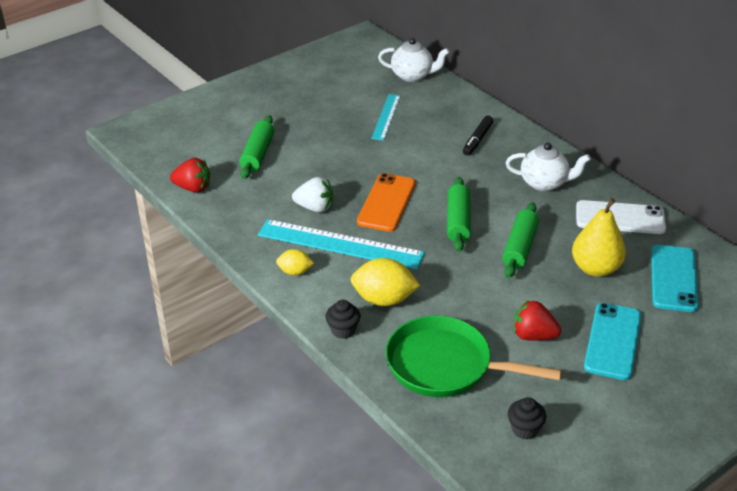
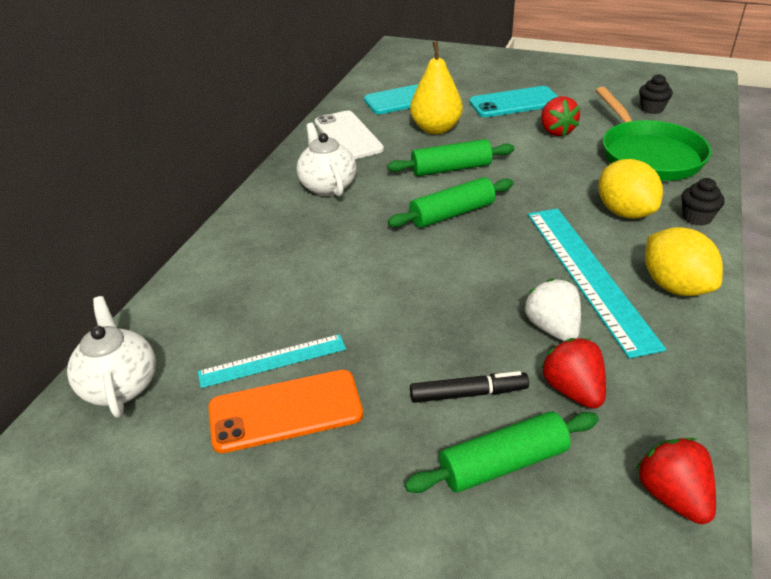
camera: 120 degrees left, 0 degrees up
yellow lemon [276,249,314,275] -> yellow lemon [645,227,723,296], size x1.76
orange phone [357,173,416,232] -> orange phone moved to [208,370,363,453]
black marker [463,116,493,156] -> black marker moved to [410,371,529,403]
none -> red strawberry [541,338,606,409]

